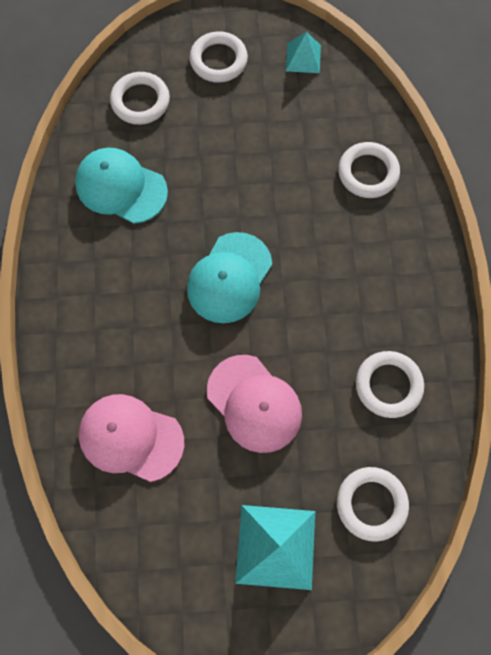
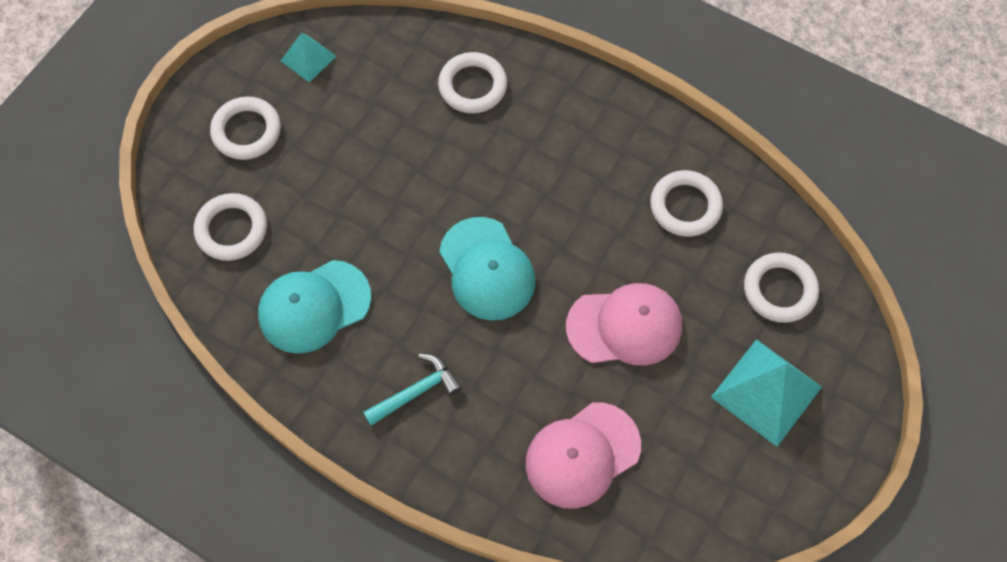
camera: 55 degrees left, 5 degrees down
none -> turquoise hammer [363,353,462,426]

